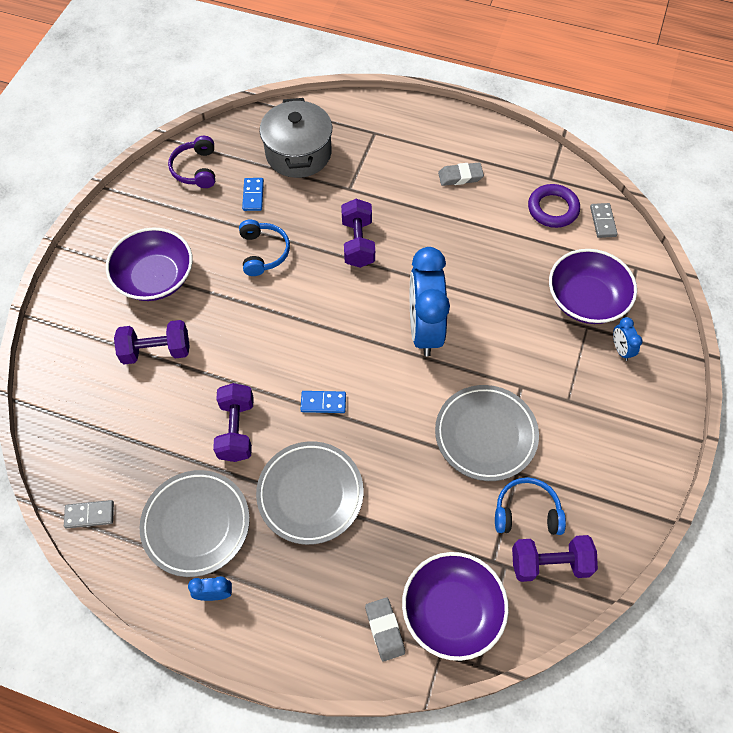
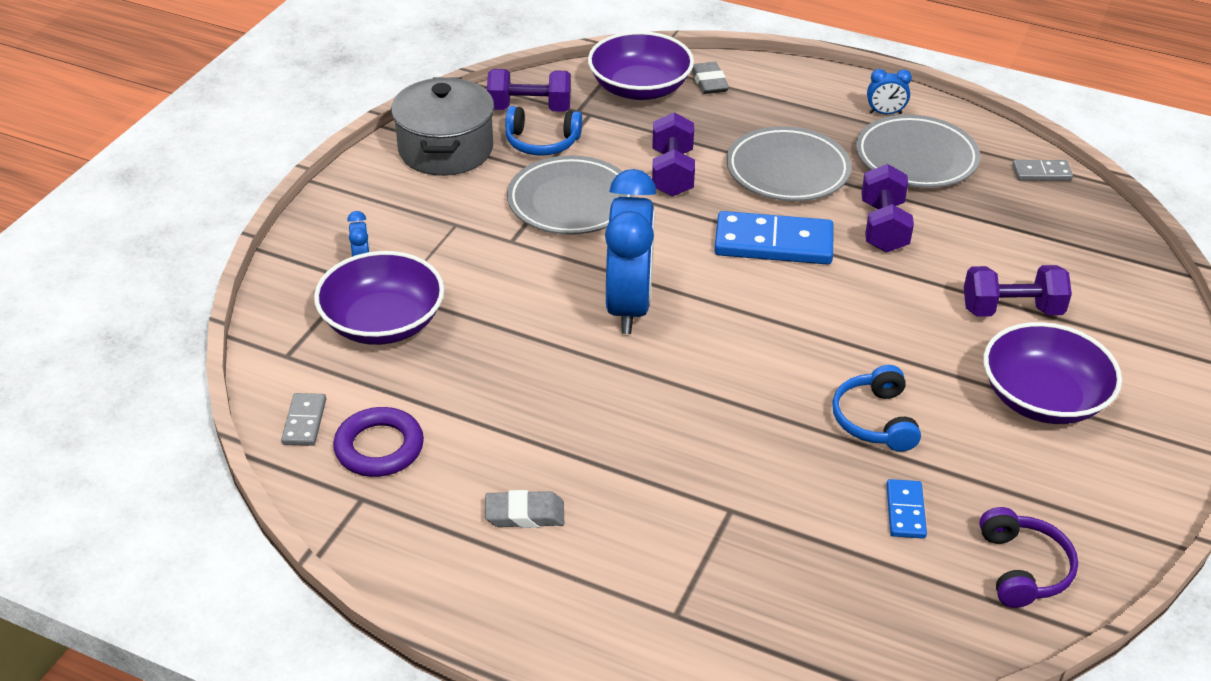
camera: 175 degrees left, 20 degrees down
grey pot [260,98,332,178] -> grey pot moved to [391,77,494,176]
blue domino [300,391,346,413] -> blue domino [714,211,834,265], size x1.99
purple dumbbell [341,199,375,268] -> purple dumbbell moved to [652,112,695,197]

